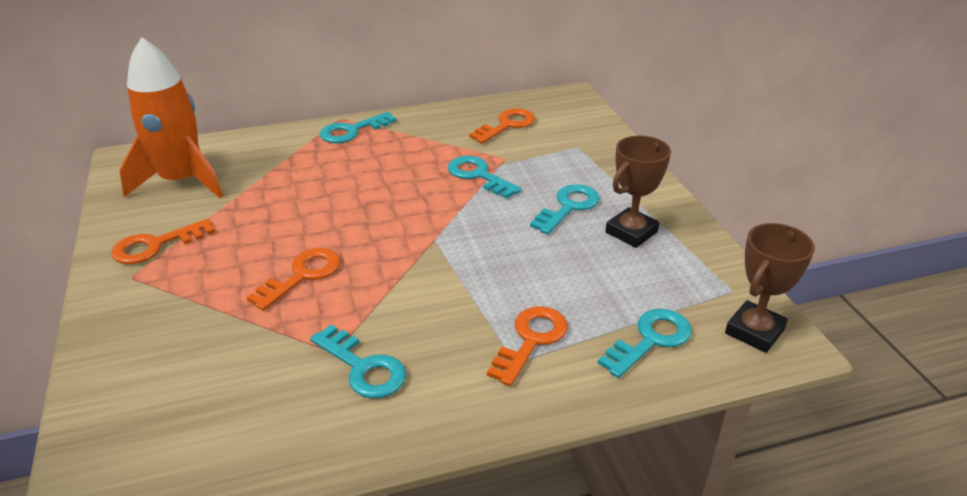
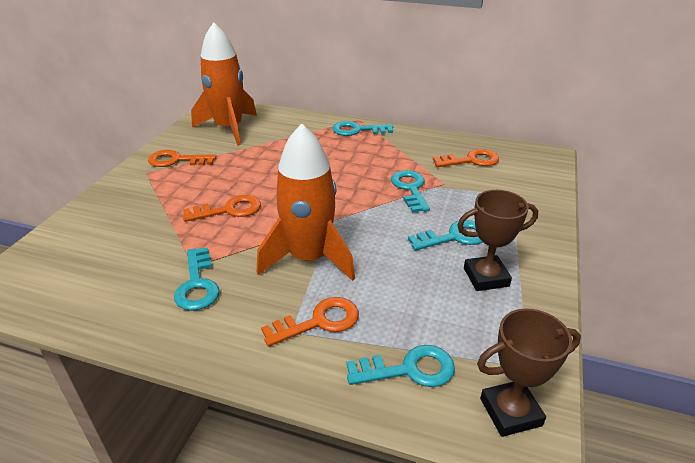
camera: 35 degrees right, 0 degrees up
none -> orange rocket [257,123,355,281]

